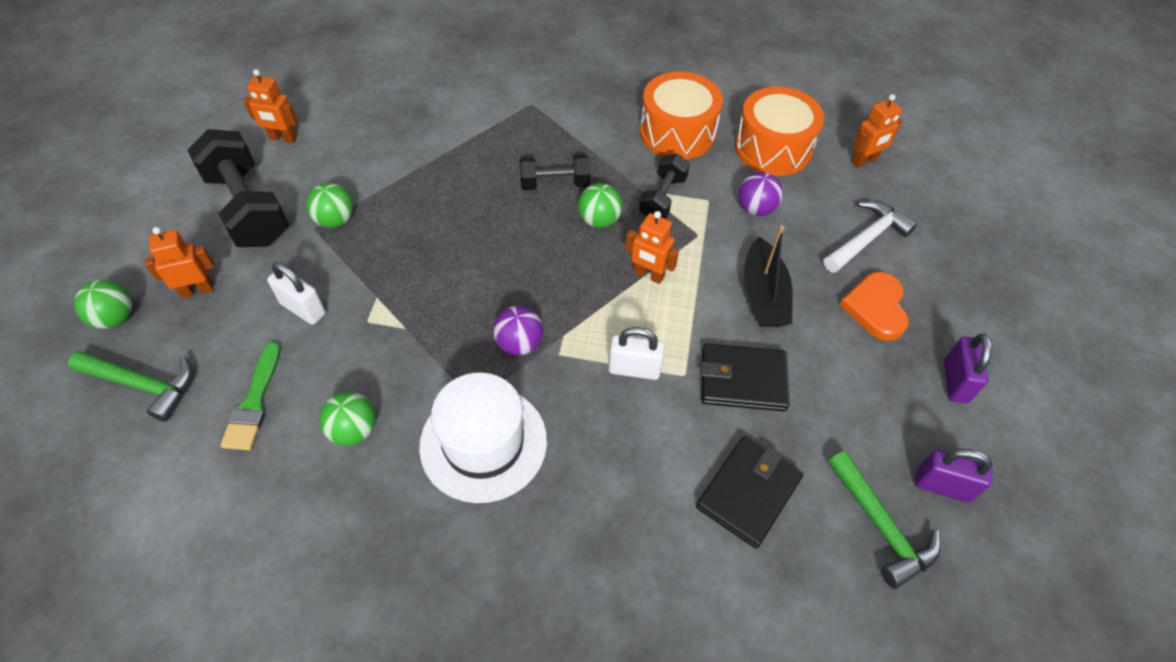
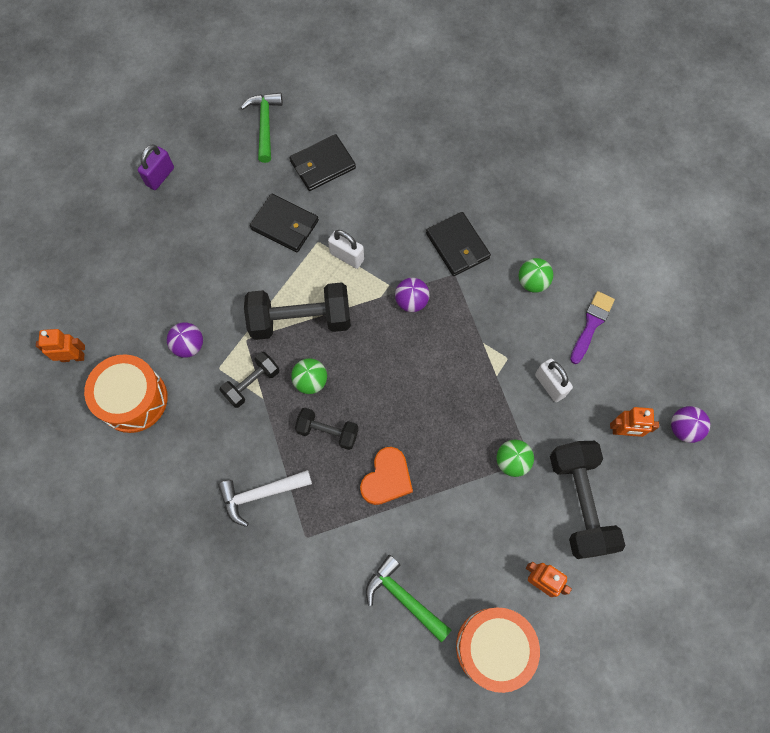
camera: 155 degrees left, 15 degrees up
green hammer [68,351,192,422] -> green hammer moved to [366,555,451,642]
green ball [74,280,132,329] -> purple ball [671,406,710,443]
green brush [220,342,280,450] -> purple brush [570,291,615,364]
white hat [419,372,547,503] -> black wallet [426,212,491,276]
orange robot [625,211,679,284] -> black dumbbell [244,282,351,340]
orange drum [640,71,723,159] -> orange drum moved to [456,608,540,693]
black boat [744,226,793,327] -> none
white hammer [823,201,917,273] -> white hammer moved to [218,470,312,527]
orange heart [840,272,909,341] -> orange heart moved to [360,447,413,505]
purple padlock [915,449,993,502] -> none

